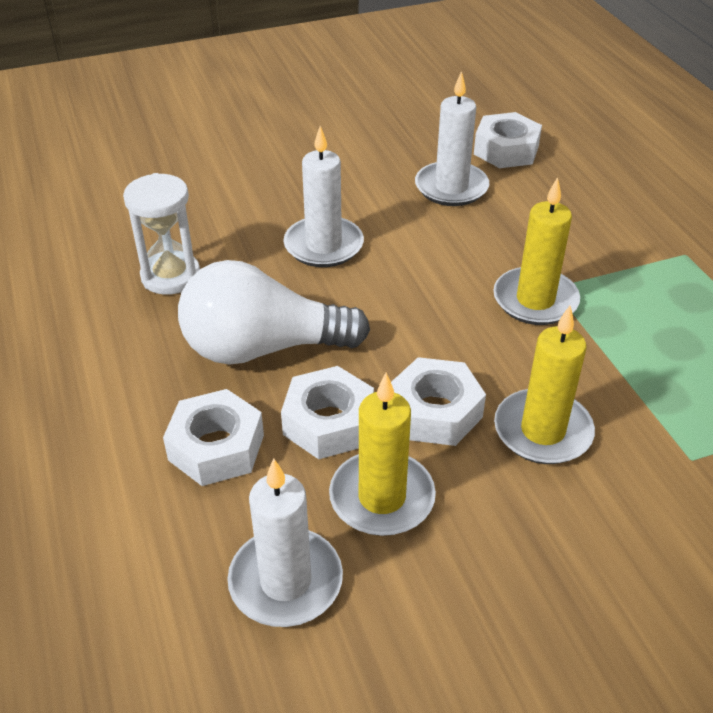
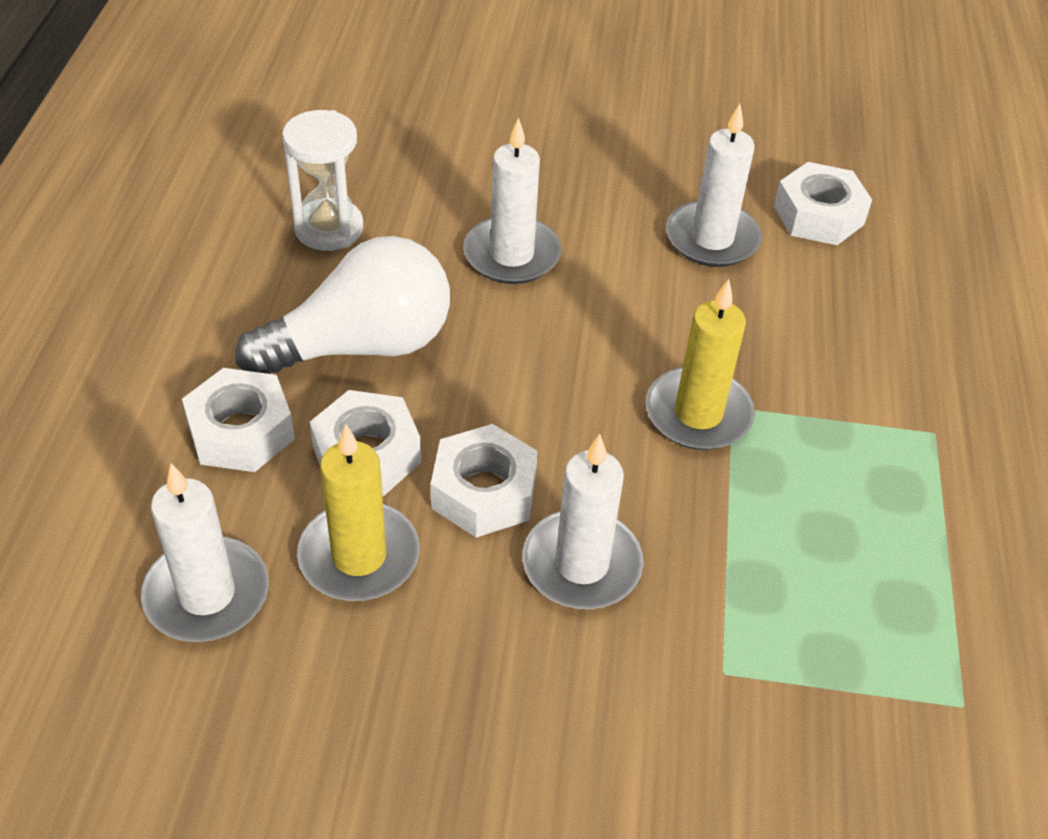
camera: 25 degrees right, 5 degrees up
white light bulb [178,260,370,364] -> white light bulb turned 135 degrees clockwise [235,236,450,374]
yellow candle [494,306,595,464] -> white candle [522,434,644,609]

